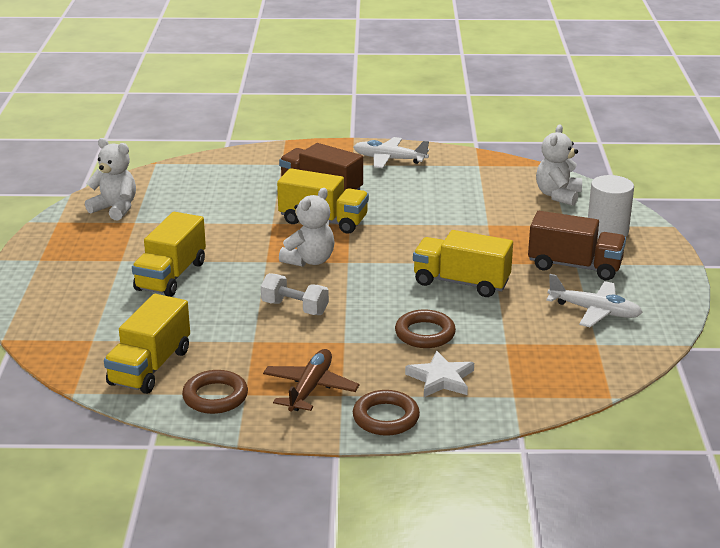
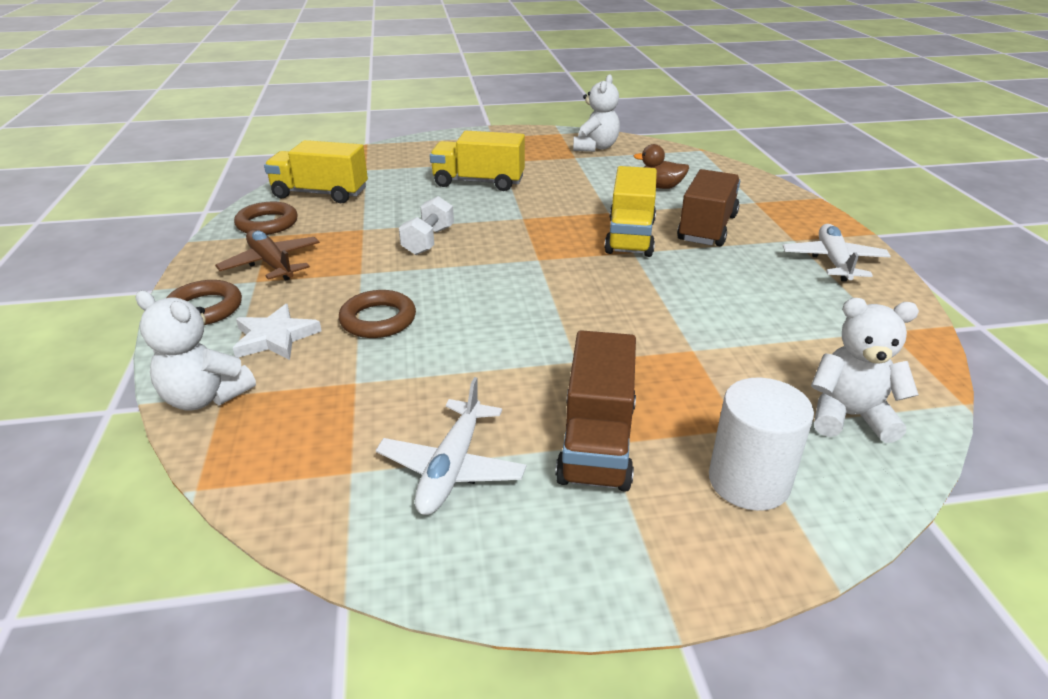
camera: 80 degrees right, 5 degrees up
brown plane [263,349,359,412] -> brown plane turned 135 degrees counterclockwise [215,229,320,281]
white teddy bear [279,188,335,267] -> white teddy bear moved to [135,290,256,410]
yellow truck [413,230,513,297] -> none
none -> brown duck [634,144,689,189]

